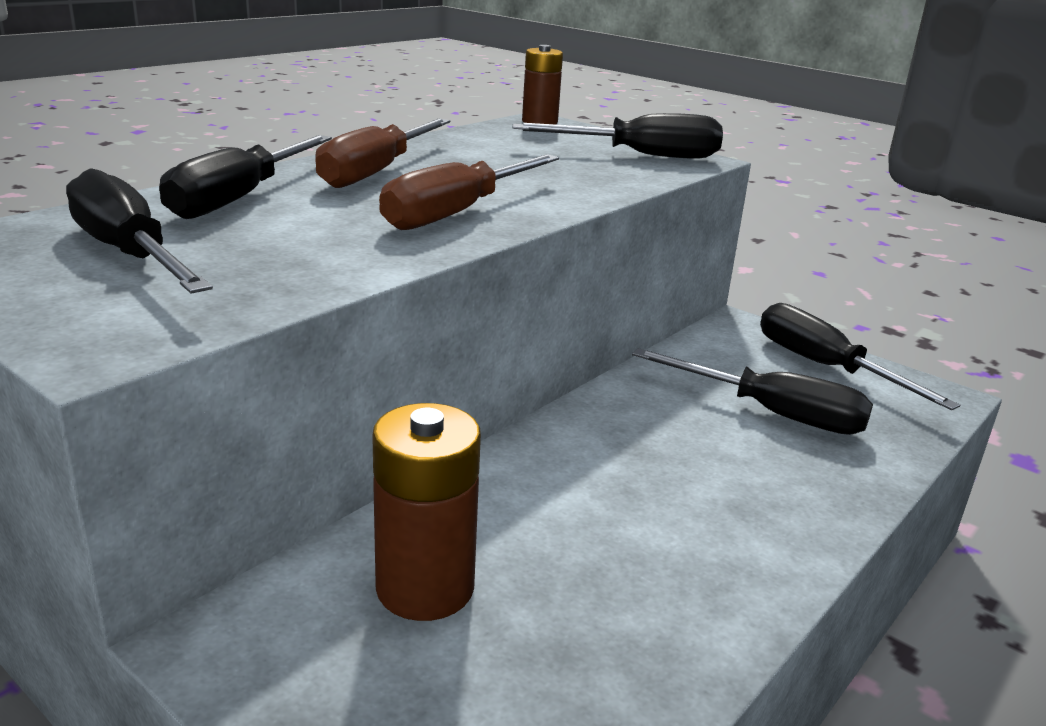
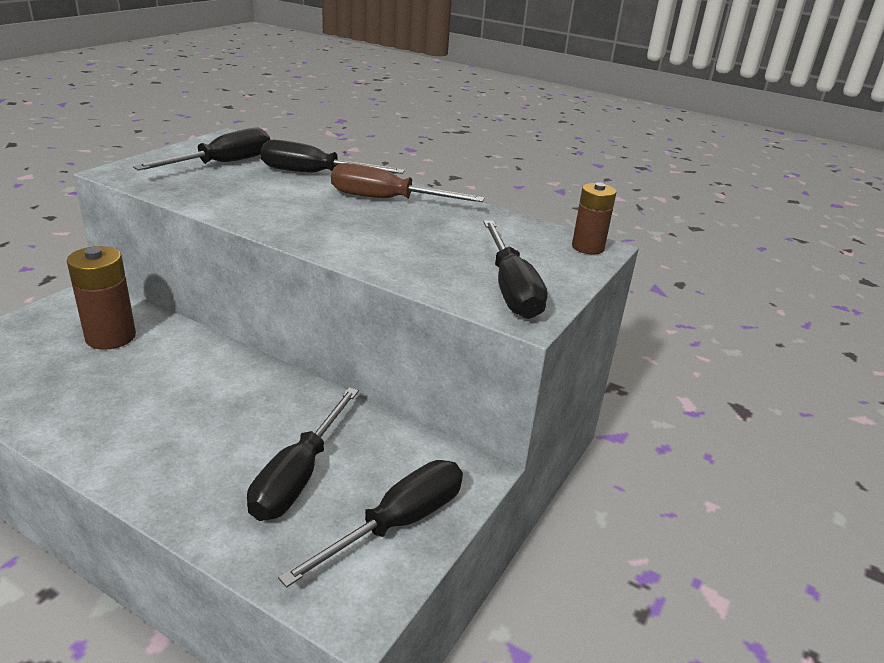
camera: 80 degrees right, 5 degrees up
brown screwdriver [379,154,559,230] -> none

